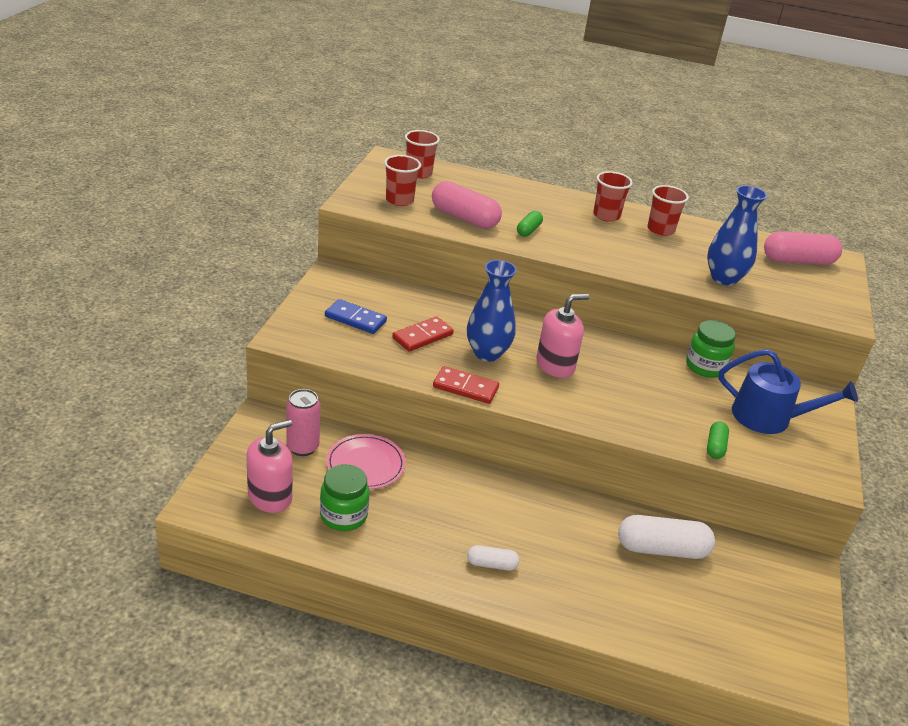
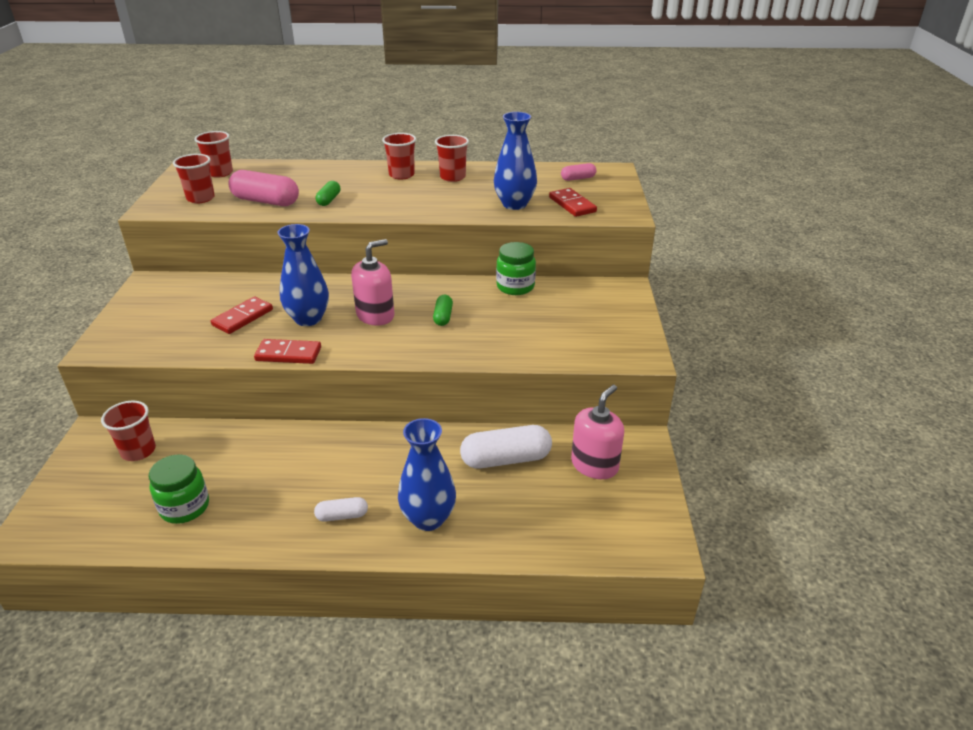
camera: 10 degrees left, 0 degrees up
pink soap dispenser [246,420,293,513] -> pink soap dispenser moved to [571,385,624,479]
pink can [286,389,320,456] -> red cup [101,401,156,461]
blue domino [325,299,387,334] -> none
pink plate [326,434,406,489] -> none
green capsule [707,421,729,459] -> green capsule moved to [433,295,453,326]
blue watering can [719,349,858,434] -> none
pink capsule [764,231,842,265] -> pink capsule [561,163,596,181], size x0.53
none -> blue vase [398,418,456,531]
none -> red domino [549,188,597,217]

